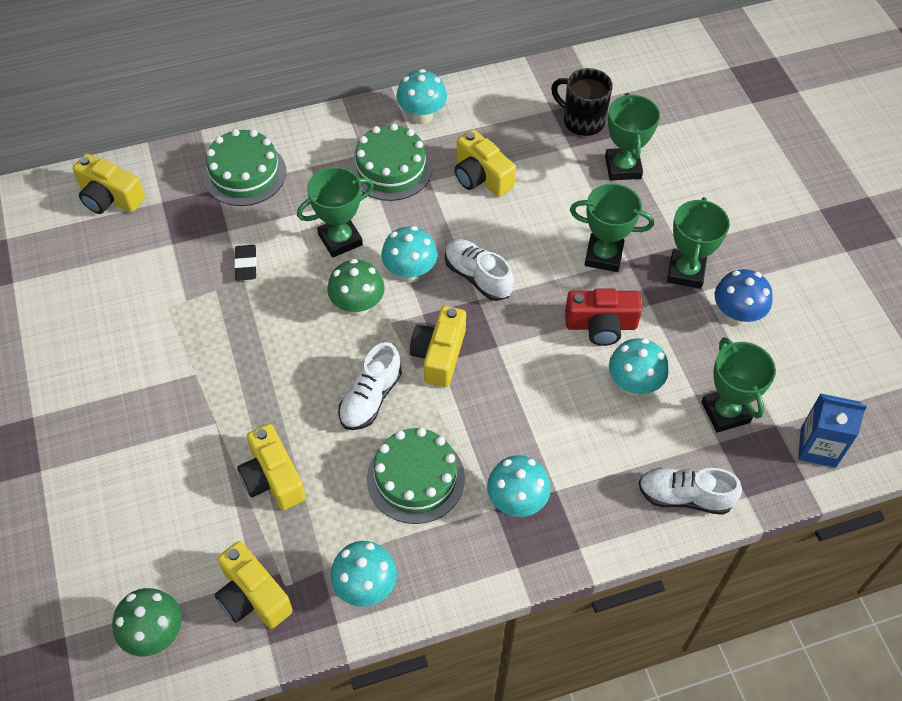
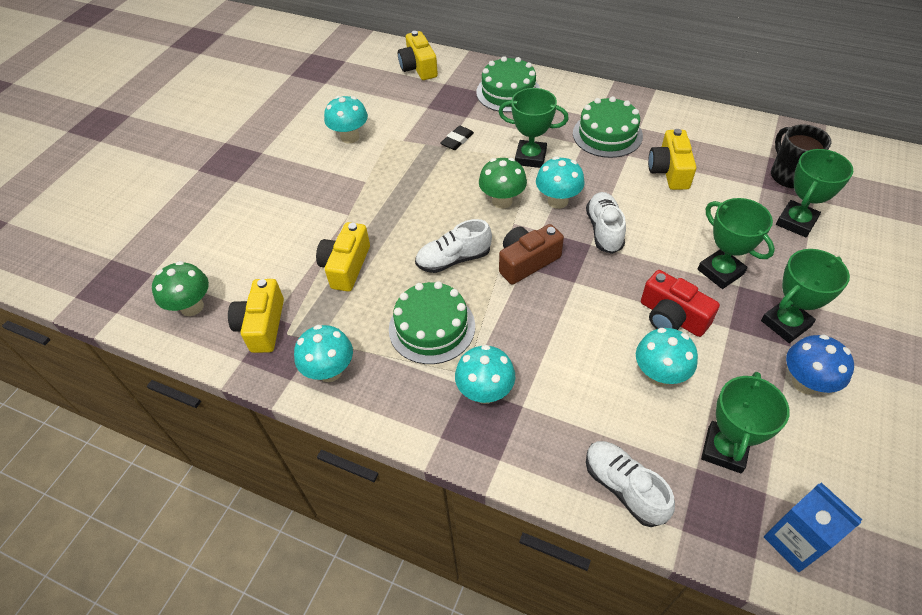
camera: 45 degrees right, 5 degrees down
turquoise mushroom [396,69,447,124] -> turquoise mushroom moved to [324,96,368,143]
yellow camera [410,306,466,387] -> brown camera [499,224,564,285]

